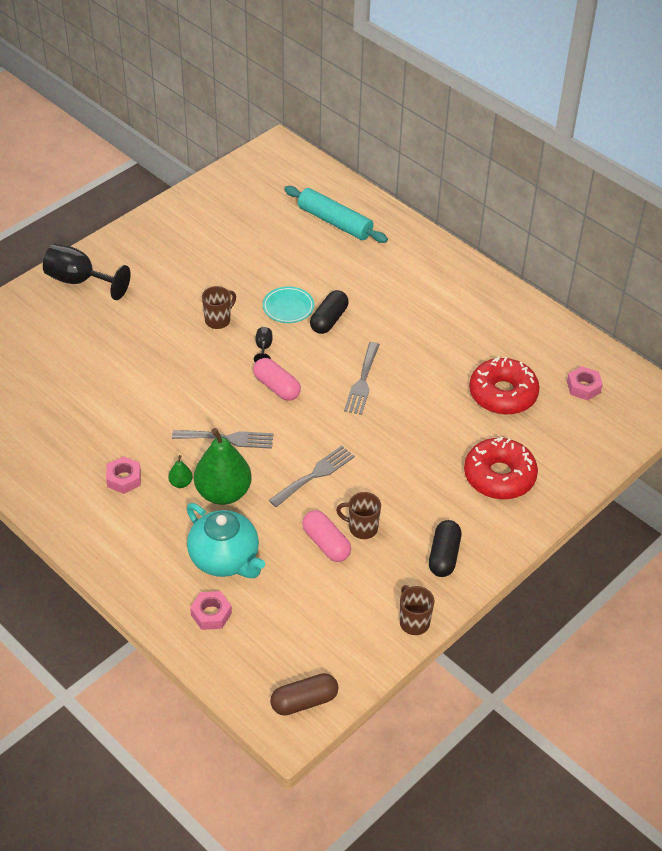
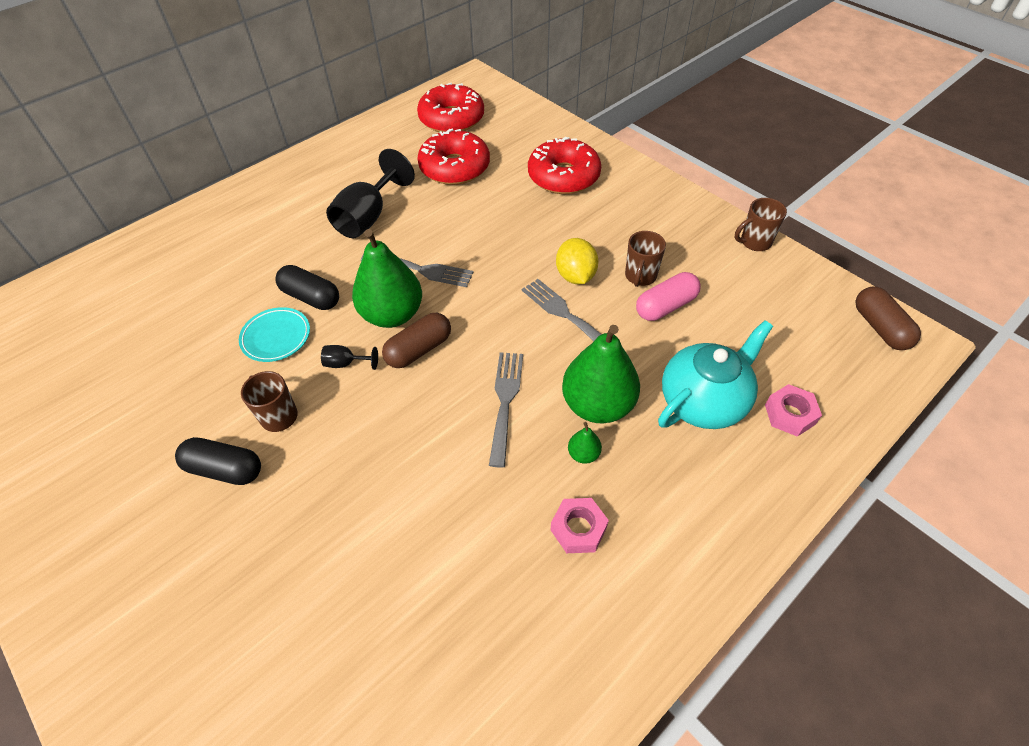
camera: 85 degrees left, 5 degrees up
black goblet [43,244,131,300] -> black goblet moved to [326,149,415,238]
pink capsule [253,358,301,401] -> brown capsule [382,313,451,368]
turquoise rolling pin [284,186,388,243] -> none
black capsule [429,520,461,577] -> black capsule moved to [175,437,261,485]
pink nut [567,366,603,400] -> red donut [417,83,484,132]
none -> green pear [352,229,422,328]
none -> yellow lemon [556,238,598,284]

